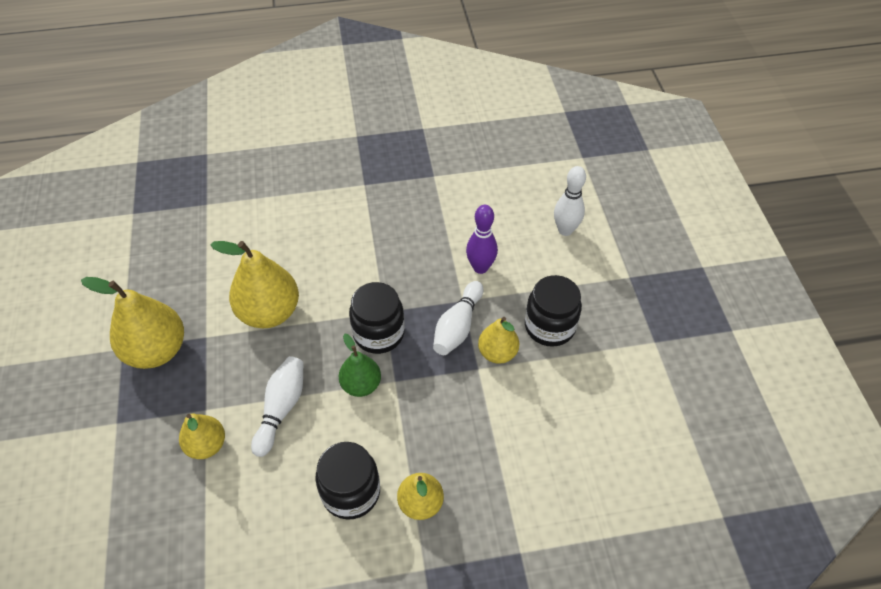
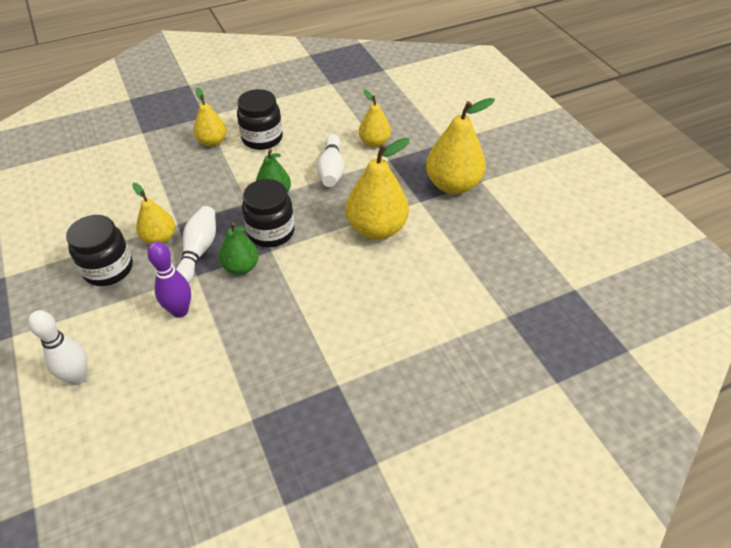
camera: 165 degrees right, 5 degrees down
none -> green pear [219,222,259,275]

